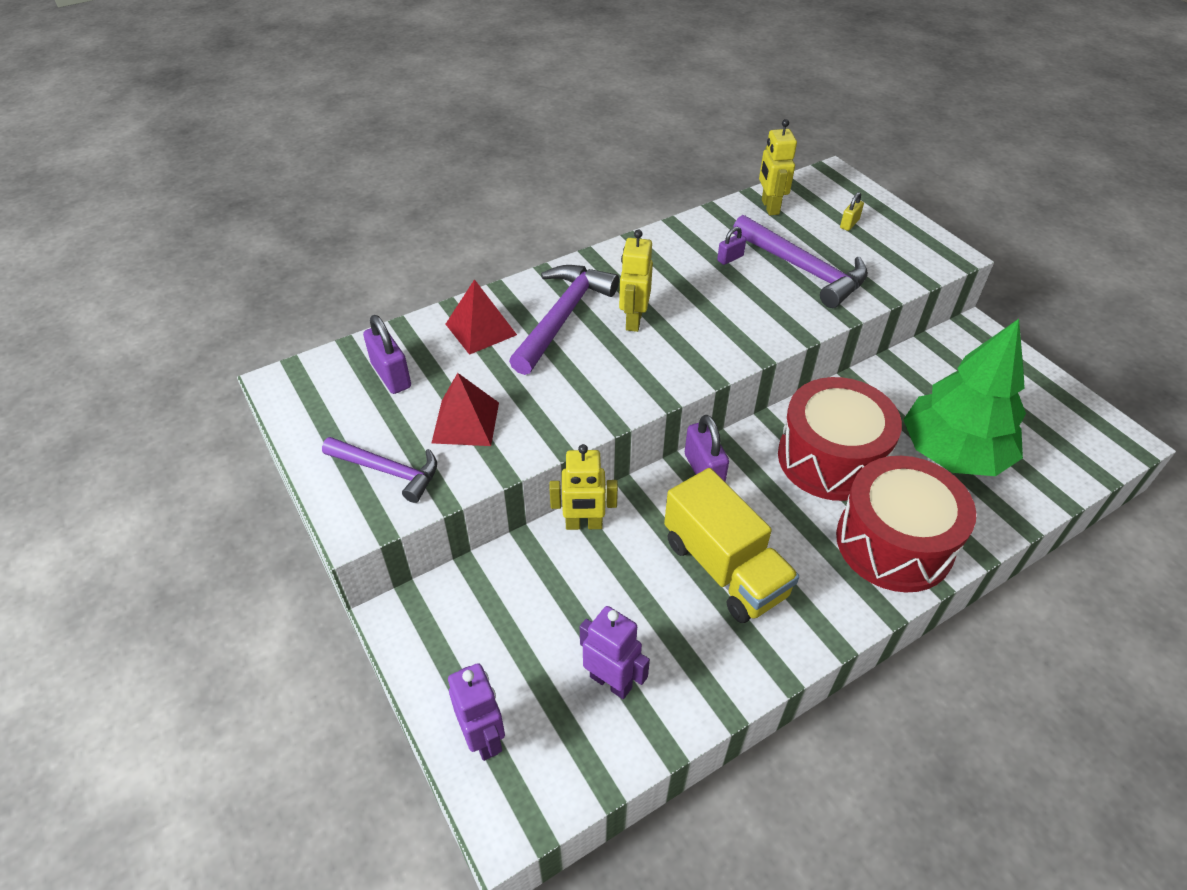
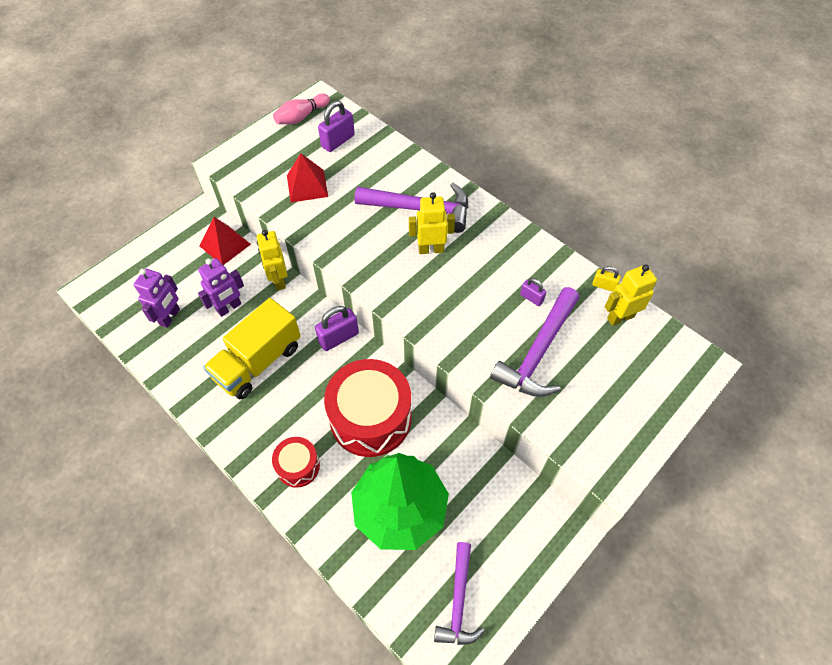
camera: 75 degrees right, 10 degrees up
purple hammer [322,437,437,503] -> purple hammer moved to [434,542,485,645]
red pyramid [446,279,517,355] -> red pyramid moved to [200,217,251,265]
purple robot [448,663,505,761] -> purple robot moved to [198,258,244,317]
red drum [836,456,976,593] -> red drum [272,437,320,488], size x0.51
yellow padlock [840,192,864,231] -> yellow padlock moved to [592,266,621,292]
none -> pink bowling pin [273,93,330,124]

